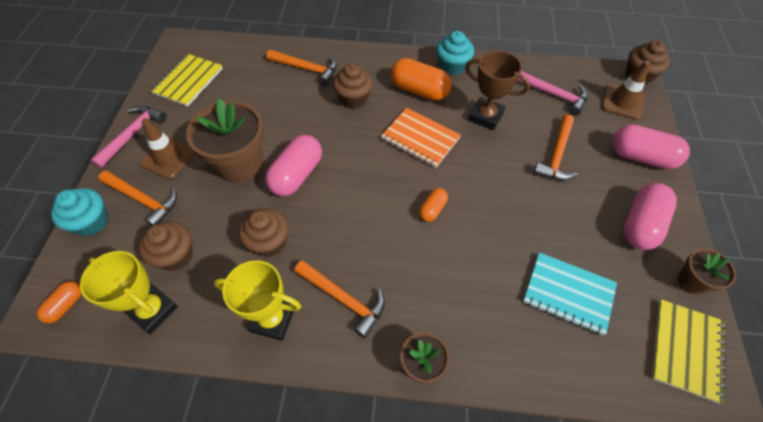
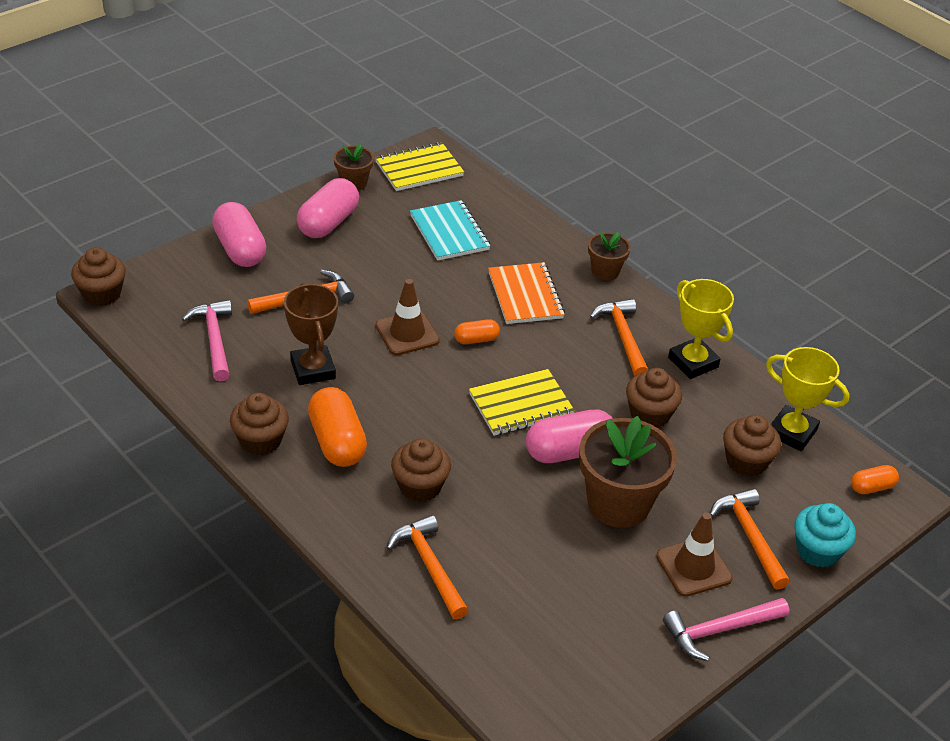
camera: 140 degrees left, 15 degrees down
yellow trophy [80,251,178,334] -> yellow trophy turned 45 degrees counterclockwise [766,347,850,451]
yellow notebook [150,54,223,107] -> yellow notebook moved to [469,369,575,436]
orange notebook [381,108,461,168] -> orange notebook moved to [488,262,565,324]
turquoise cupcake [436,31,474,75] -> brown cupcake [230,393,289,455]
brown traffic cone [601,61,651,120] -> brown traffic cone moved to [375,279,440,355]
pink capsule [623,183,677,250] -> pink capsule turned 45 degrees counterclockwise [297,178,359,238]

